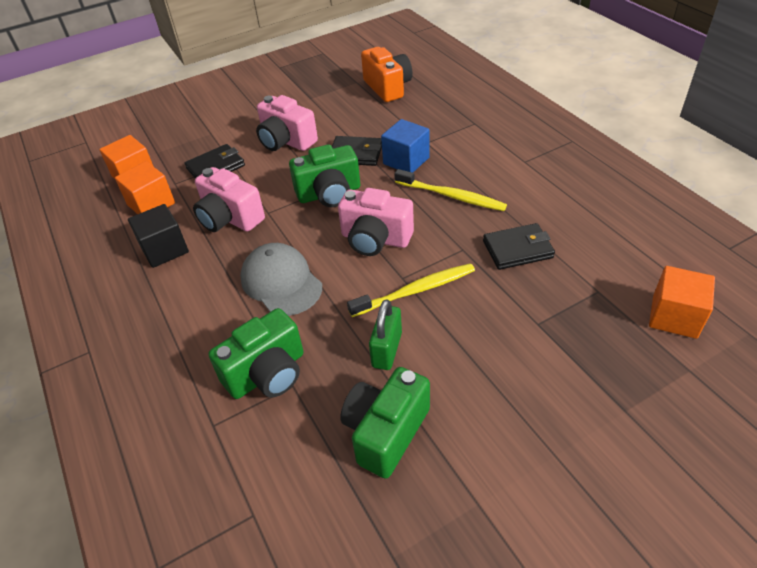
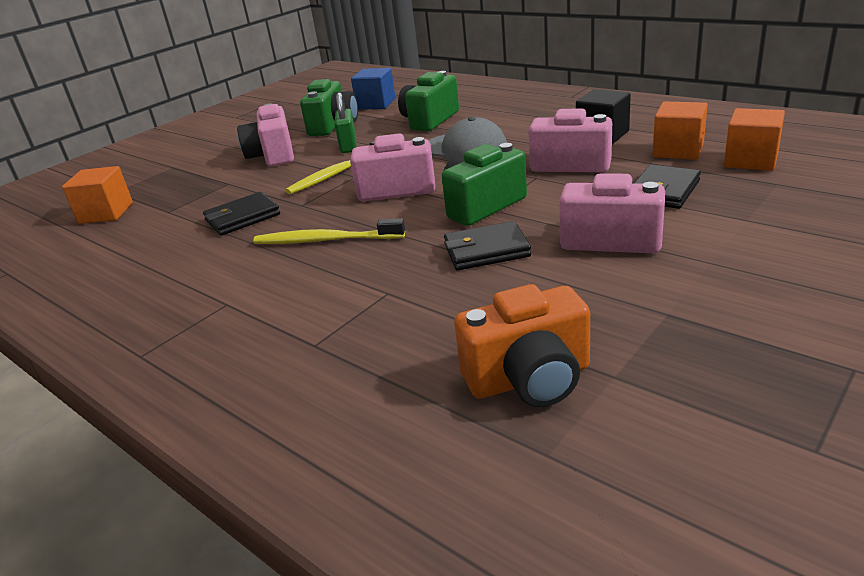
camera: 160 degrees right, 15 degrees down
orange camera [361,47,413,102] -> orange camera turned 60 degrees counterclockwise [454,284,590,407]
blue cube [381,119,430,173] -> blue cube moved to [351,68,396,110]
none -> pink camera [237,104,294,166]

